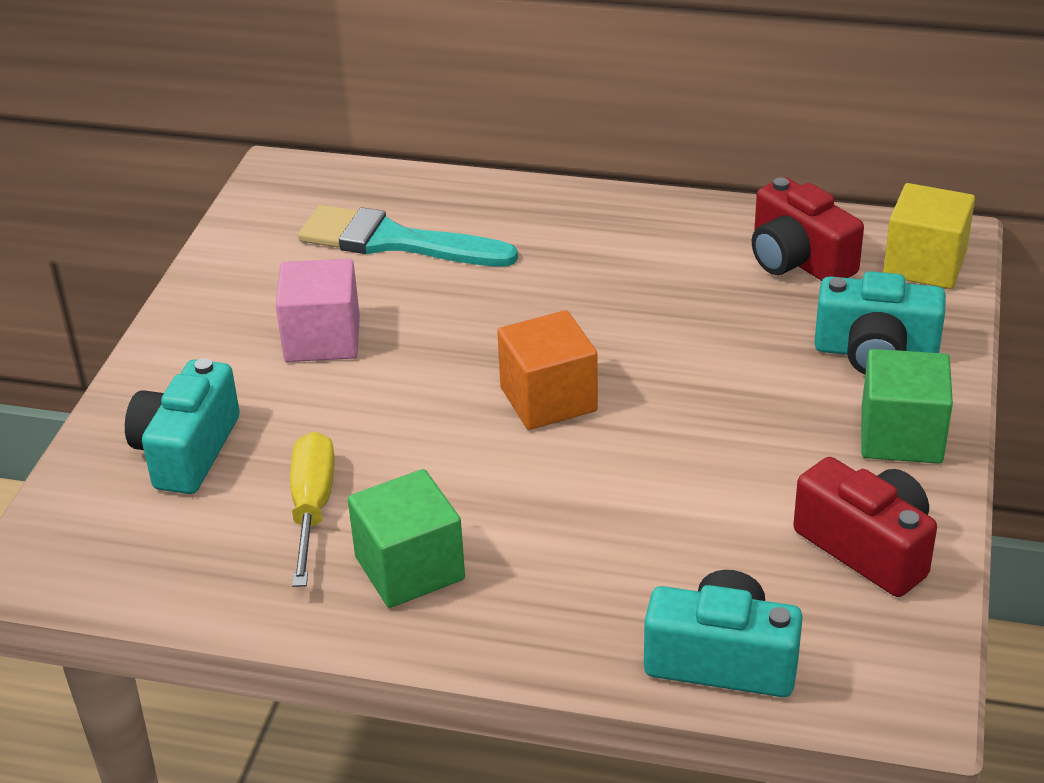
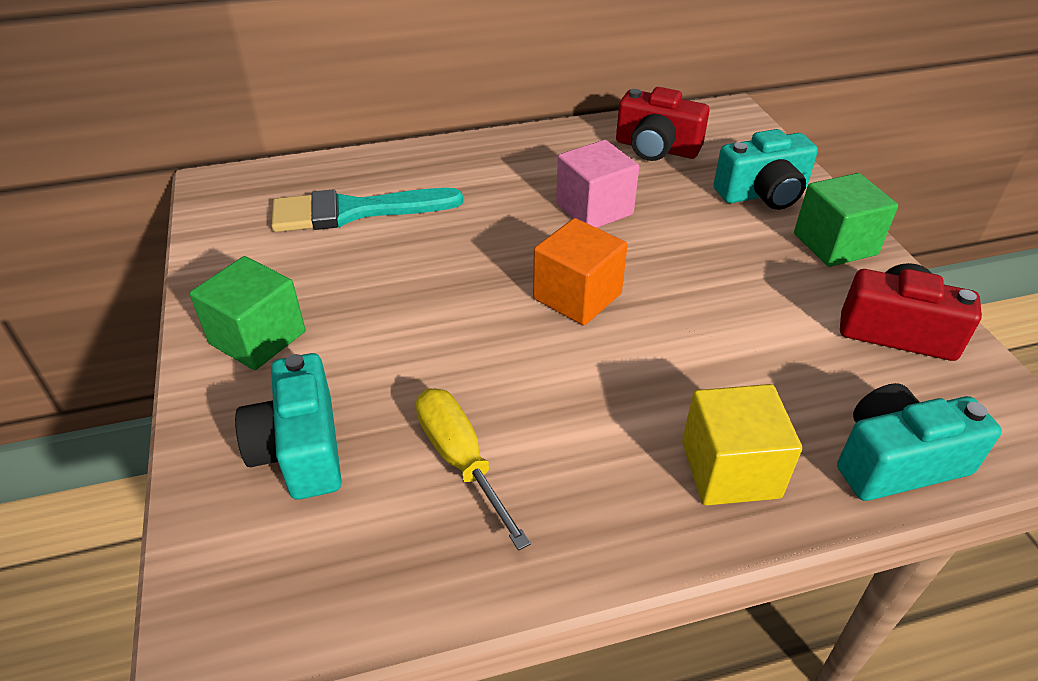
camera: 30 degrees left, 5 degrees up
pink cube [276,259,360,362] -> pink cube moved to [556,140,639,228]
green cube [348,469,465,608] -> green cube moved to [190,256,305,370]
yellow cube [883,183,975,289] -> yellow cube moved to [682,384,802,506]

